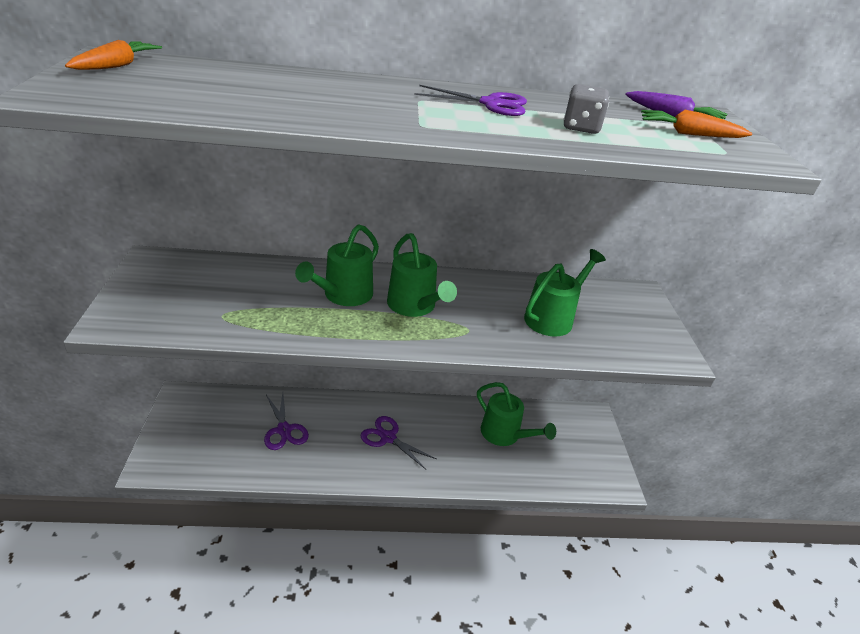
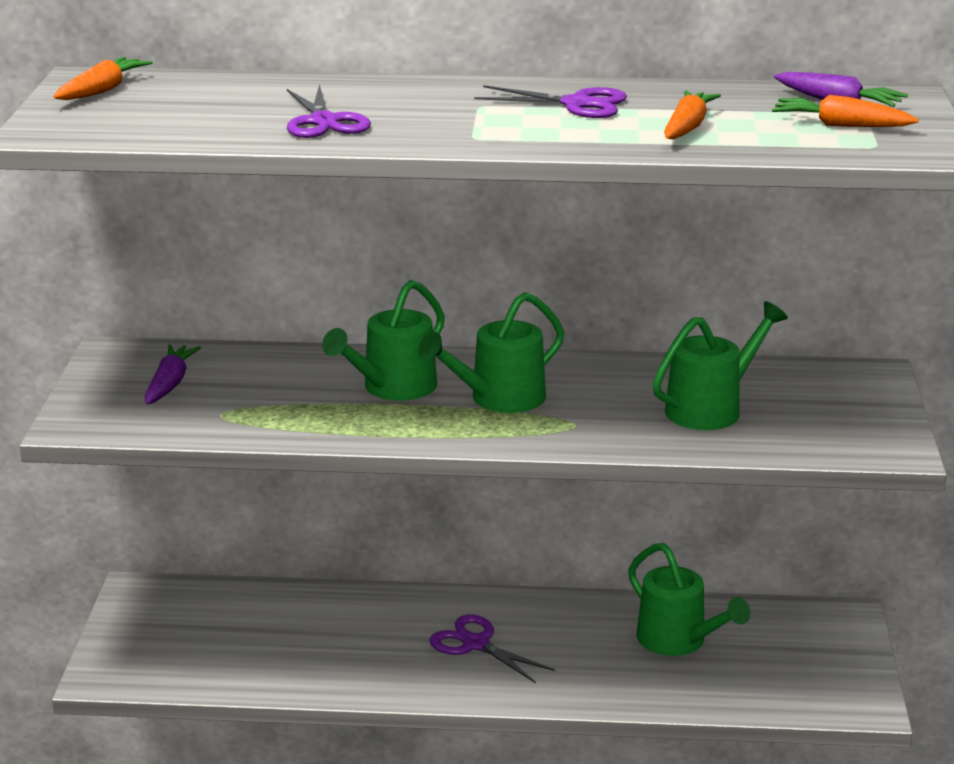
camera: 10 degrees right, 10 degrees down
purple scissors [264,393,309,450] -> purple scissors moved to [287,84,371,138]
green watering can [387,233,457,317] -> green watering can turned 75 degrees clockwise [418,292,564,413]
grey dice [563,84,609,134] -> orange carrot [664,90,721,139]
none -> purple carrot [145,344,201,405]

